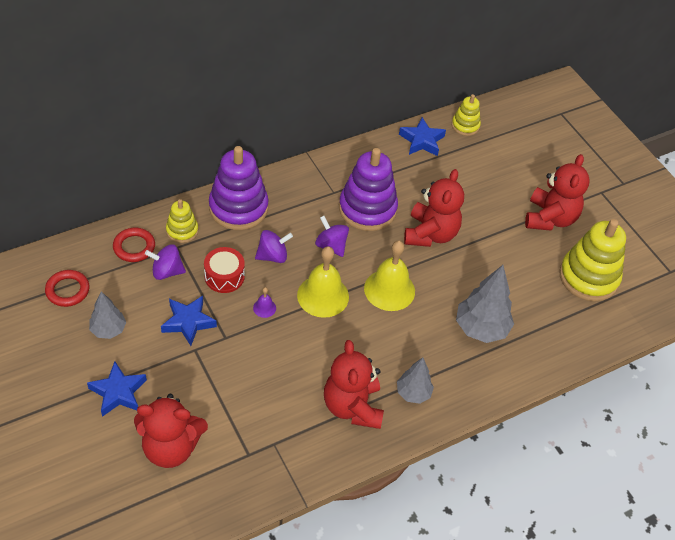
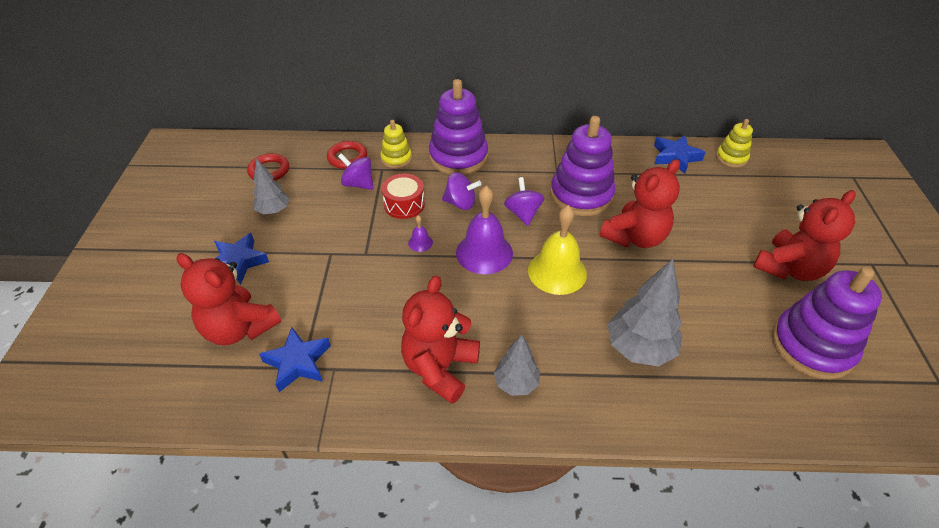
camera: 35 degrees right, 5 degrees down
blue star [161,296,217,346] -> blue star moved to [259,327,331,392]
yellow bell [297,246,349,318] -> purple bell [456,186,513,274]
yellow stacking toy [559,219,626,301] -> purple stacking toy [772,267,882,379]

